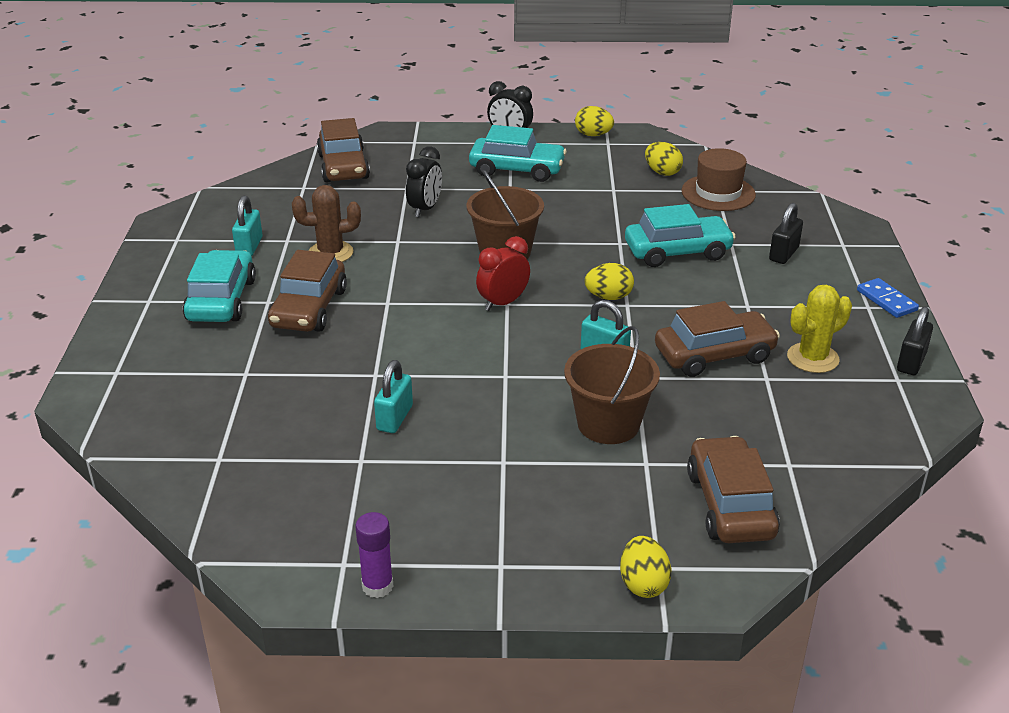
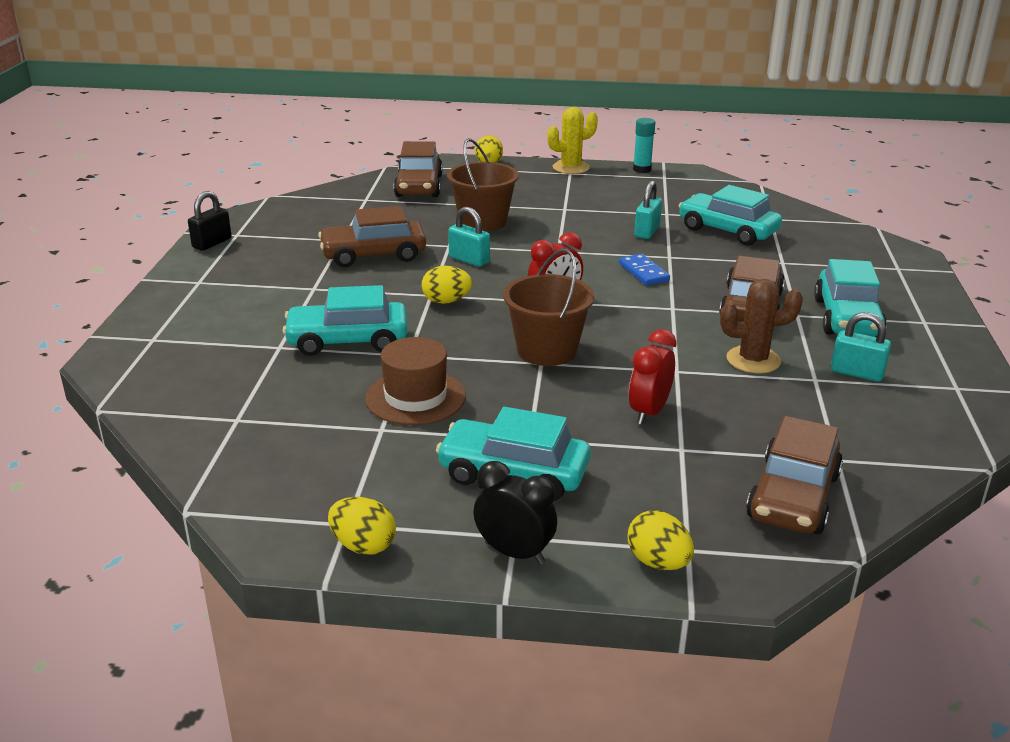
camera: 175 degrees left, 5 degrees down
turquoise padlock [232,196,263,256] -> turquoise padlock turned 75 degrees counterclockwise [831,312,891,382]
brown car [317,118,370,183] -> brown car turned 150 degrees counterclockwise [746,416,843,534]
purple glue stick [355,512,393,598] -> turquoise glue stick [633,118,655,173]
black clock [406,146,442,217] -> red clock [629,329,677,425]
yellow egg [645,142,683,176] -> yellow egg moved to [628,510,694,570]
brown hat [681,148,756,211] -> brown hat moved to [365,337,466,425]
black padlock [769,203,803,264] -> none
yellow cactus [787,285,852,373] -> yellow cactus moved to [547,107,598,174]
blue domino [857,278,919,318] -> blue domino moved to [619,254,670,286]
none -> turquoise car [679,185,782,246]

